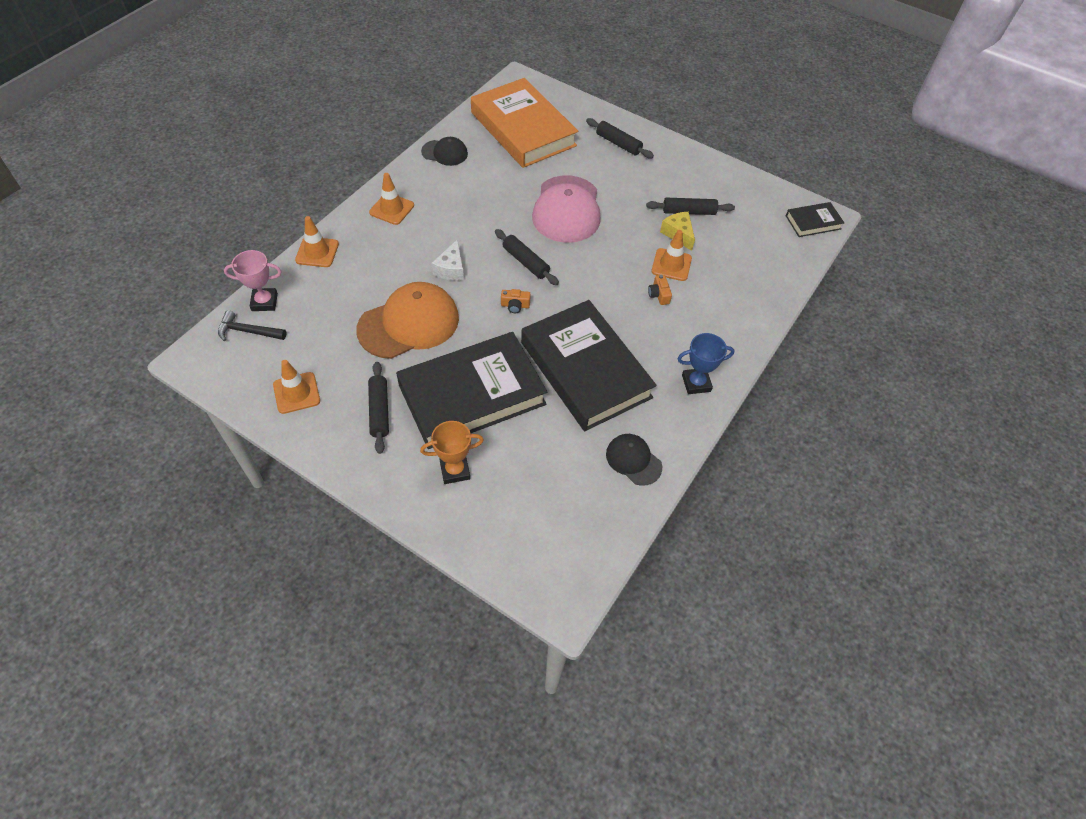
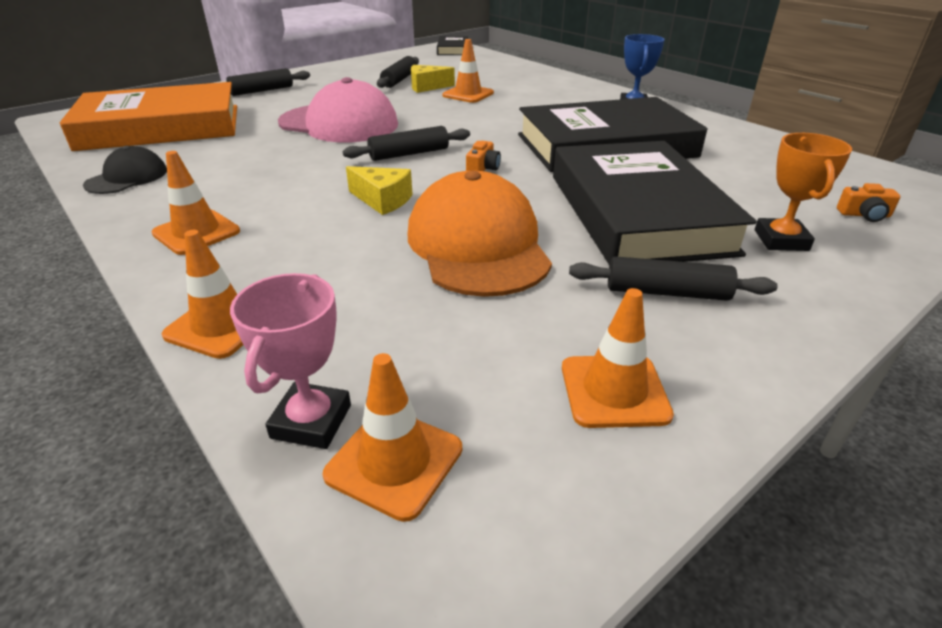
camera: 70 degrees left, 20 degrees down
black hammer [218,310,287,341] -> orange traffic cone [322,353,462,522]
white cheese [431,239,464,281] -> yellow cheese [346,166,412,215]
black cap [606,434,662,486] -> none
orange camera [648,275,672,305] -> orange camera moved to [837,183,901,222]

